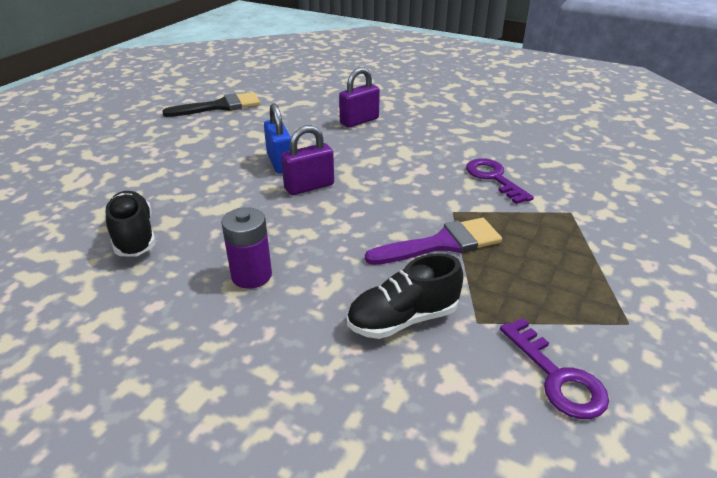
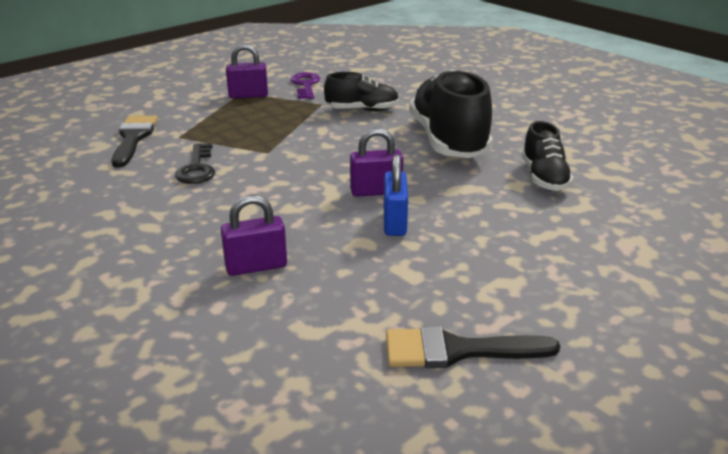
camera: 160 degrees left, 5 degrees down
purple battery [221,207,272,289] -> black shoe [409,69,493,158]
purple brush [365,218,502,265] -> none
purple key [466,158,534,204] -> black key [175,143,215,184]
none -> black brush [112,116,158,168]
none -> purple padlock [226,44,268,98]

